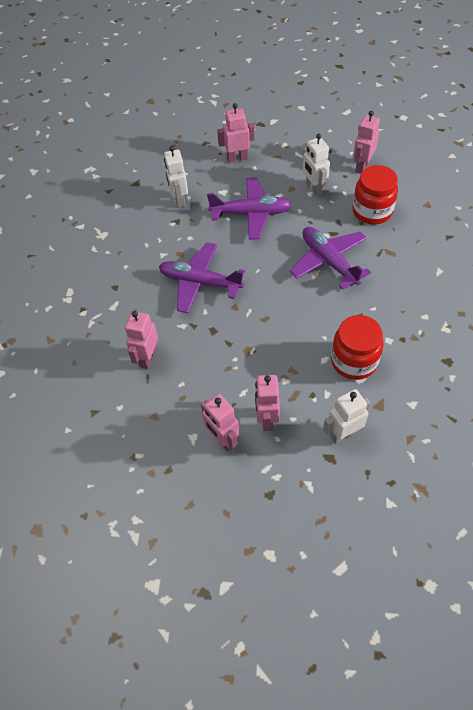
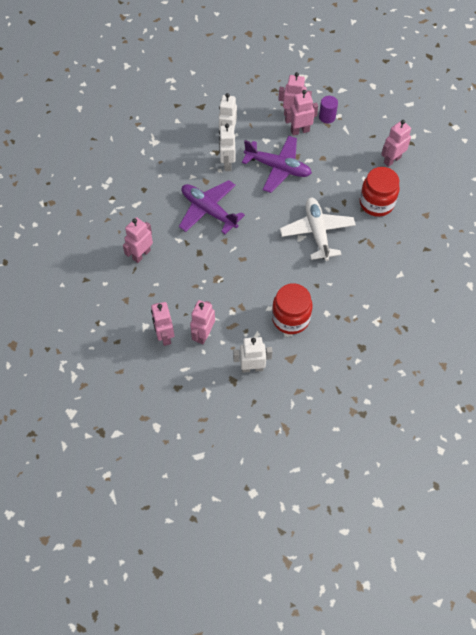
camera: 20 degrees right, 5 degrees up
purple plane [290,227,371,290] -> white plane [280,198,356,261]
white robot [303,134,330,196] -> white robot moved to [219,124,235,171]
none -> pink robot [285,90,318,135]
none -> purple cylinder [319,96,338,123]

